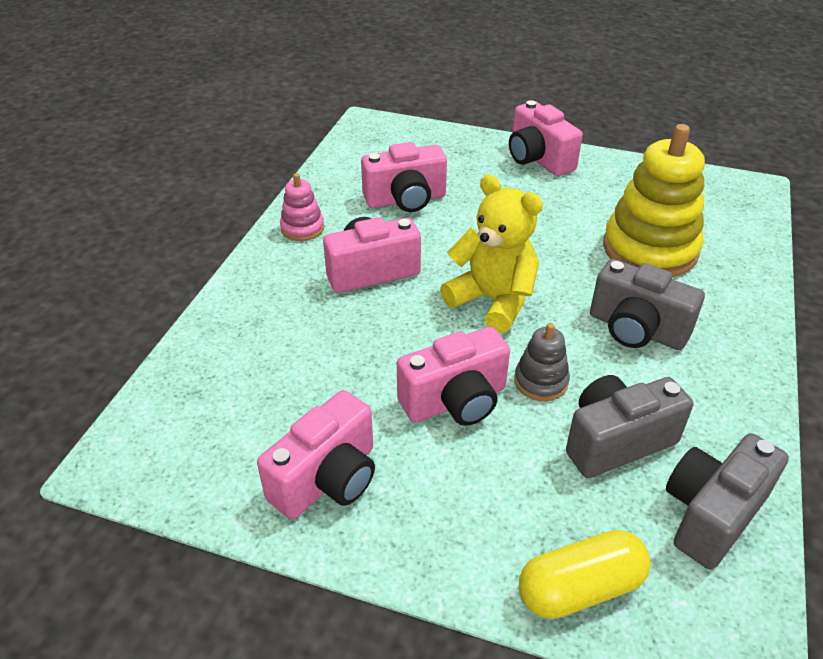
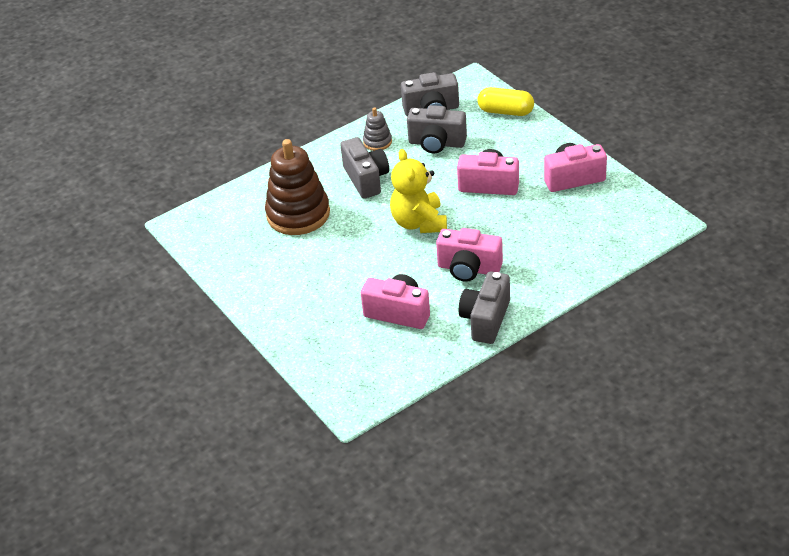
camera: 140 degrees left, 0 degrees up
pink stacking toy [280,173,324,241] -> grey camera [459,271,510,344]
pink camera [509,100,583,176] -> none
grey stacking toy [514,323,570,401] -> grey stacking toy moved to [363,107,392,151]
yellow stacking toy [603,124,705,277] -> brown stacking toy [265,139,330,235]

